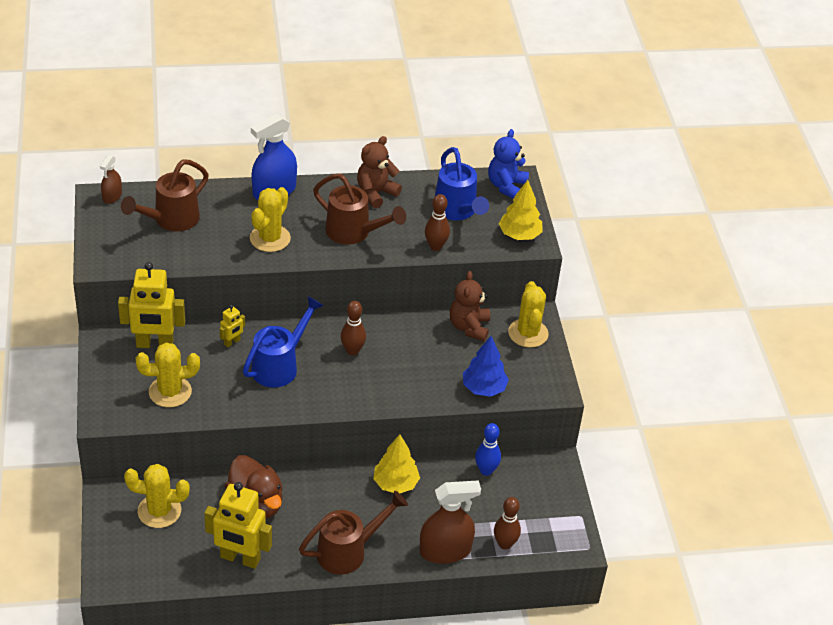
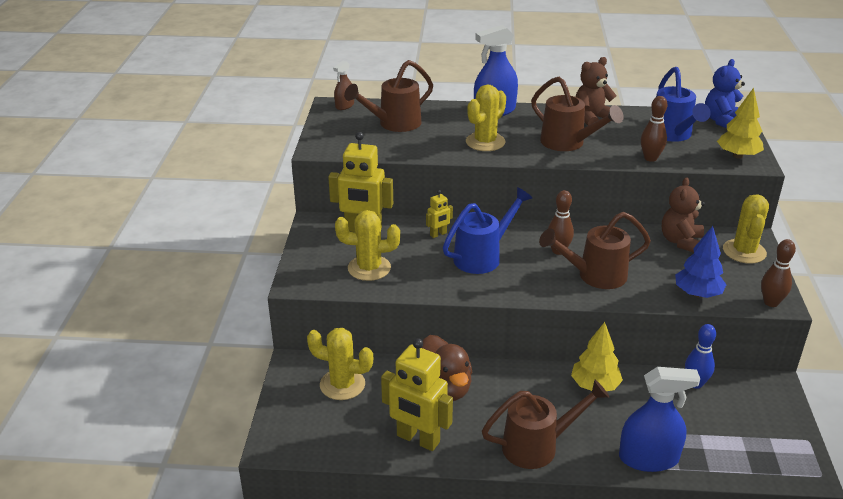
camera: 15 degrees right, 10 degrees down
brown spray bottle [420,480,481,564] -> blue spray bottle [619,367,700,472]
brown bowling pin [494,497,521,550] -> brown bowling pin moved to [761,239,796,307]
none -> brown watering can [539,212,651,289]

